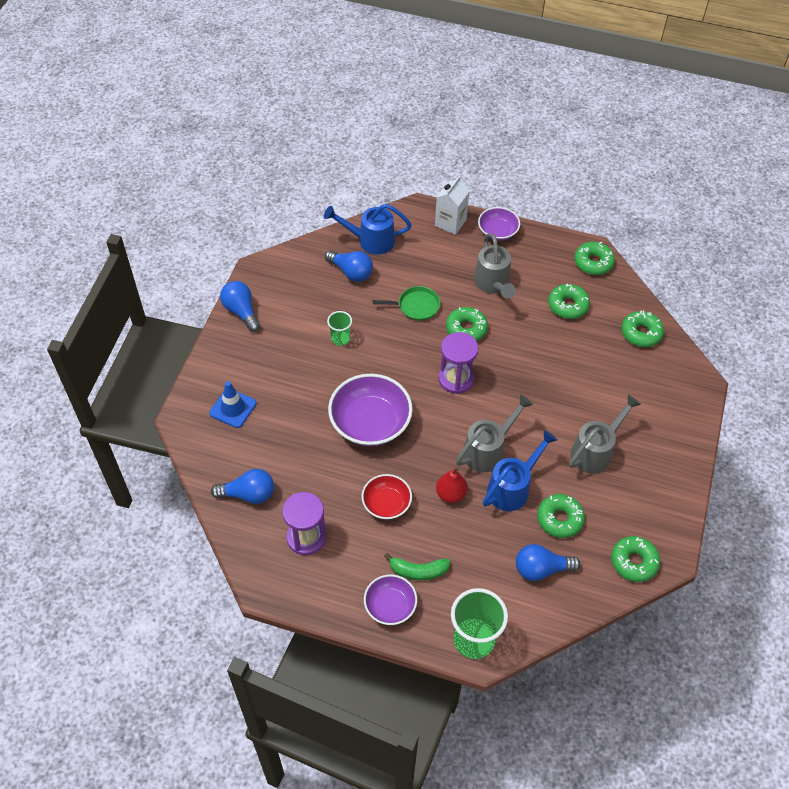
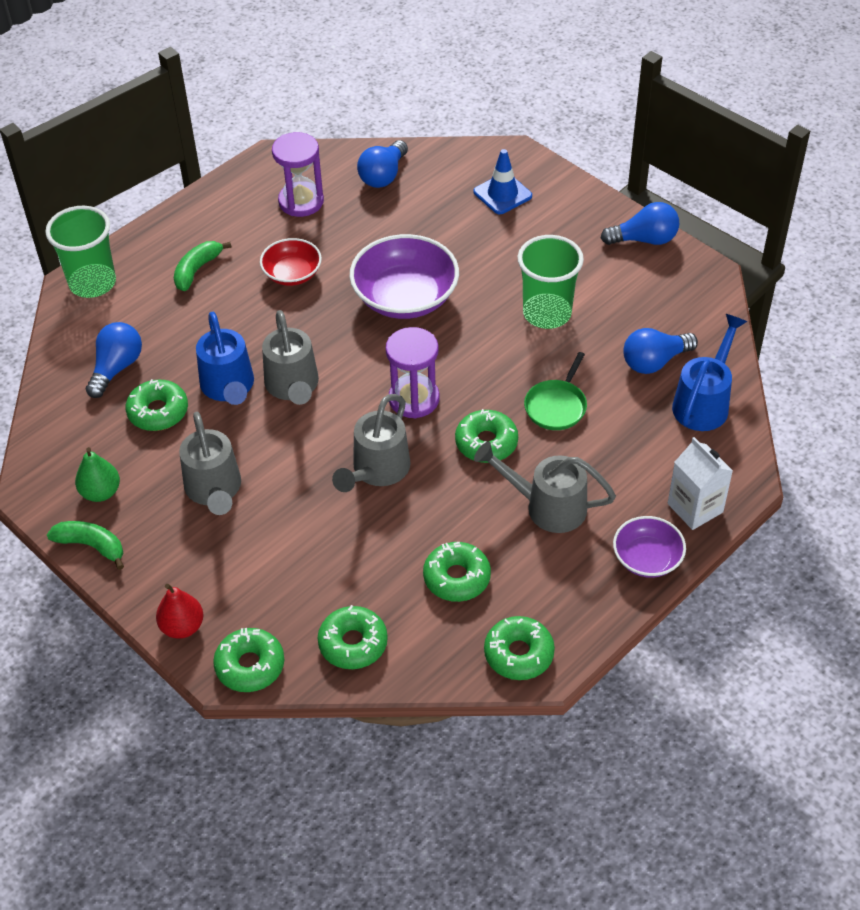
camera: 120 degrees right, 5 degrees down
green cup [327,311,352,346] -> green cup [518,235,584,329], size x1.86
purple bowl [364,574,417,625] -> none
red pear [436,468,468,503] -> red pear moved to [156,584,203,639]
green donut [611,536,660,582] -> green donut moved to [213,628,284,692]
none -> green banana [47,521,124,570]
none -> green pear [75,447,120,502]
none -> grey watering can [332,394,411,492]

